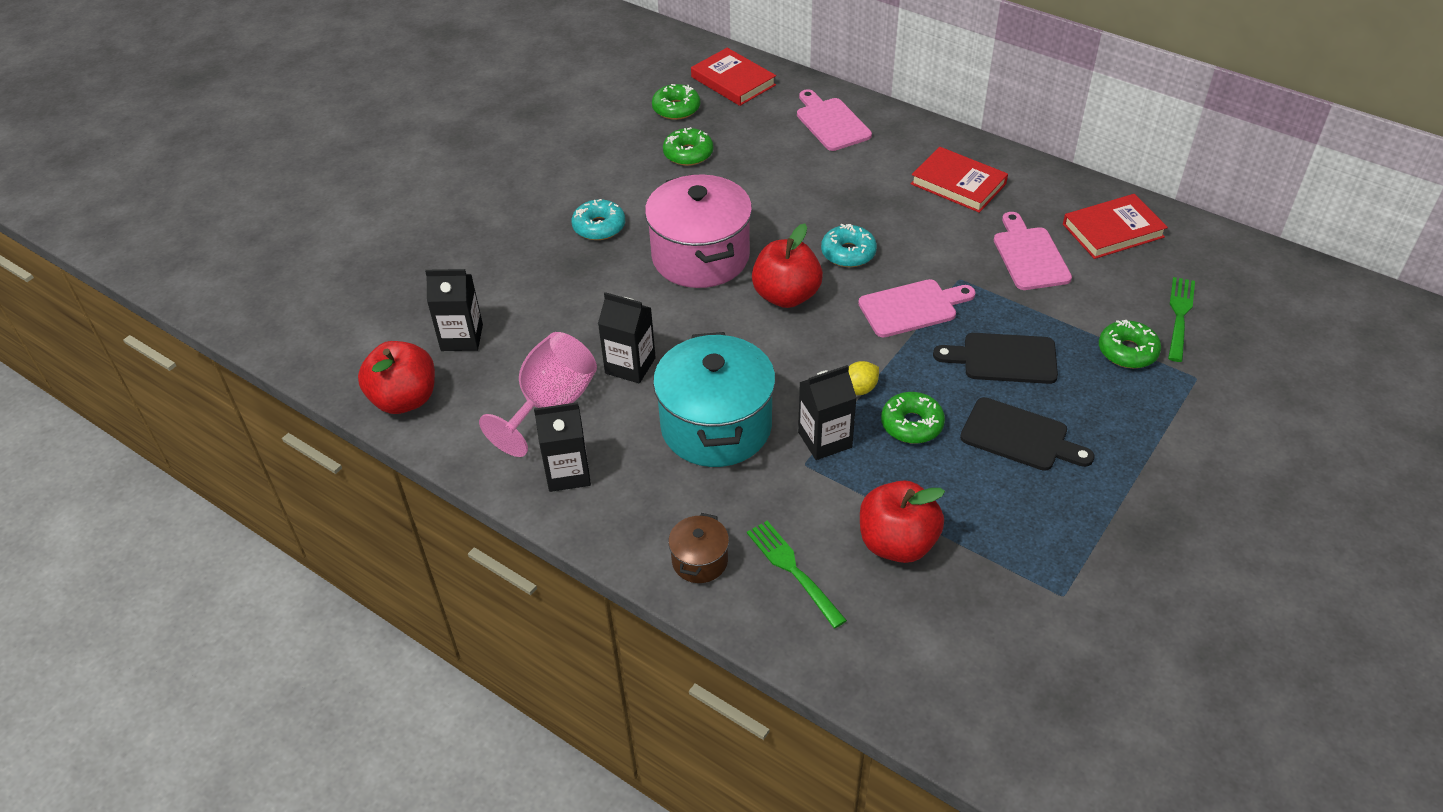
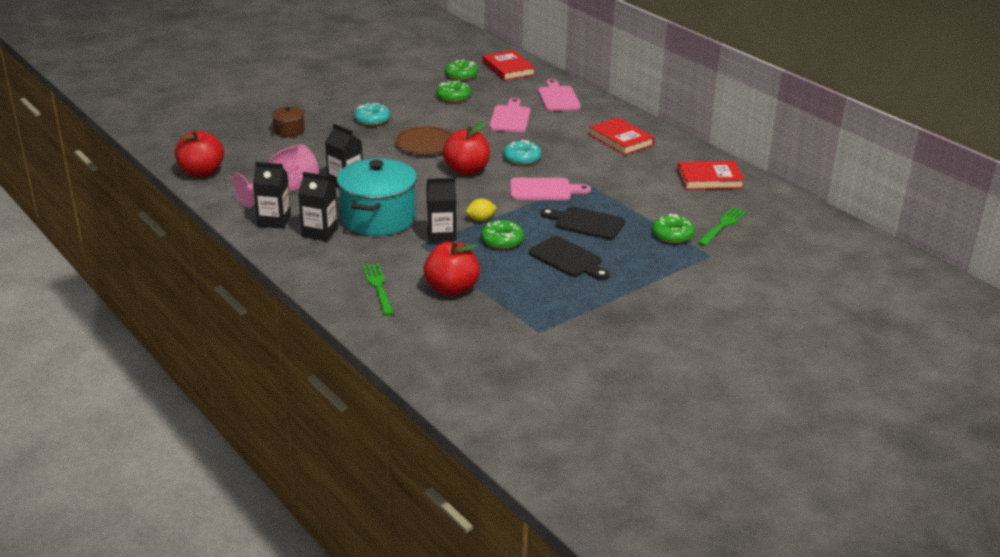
camera: 15 degrees right, 15 degrees down
black carton [425,269,483,351] -> black carton moved to [298,172,338,241]
pink pot [645,174,752,288] -> brown plate [395,126,453,155]
brown pot [668,513,729,583] -> brown pot moved to [271,107,305,137]
pink cutting board [994,212,1072,290] -> pink cutting board moved to [489,98,530,132]

